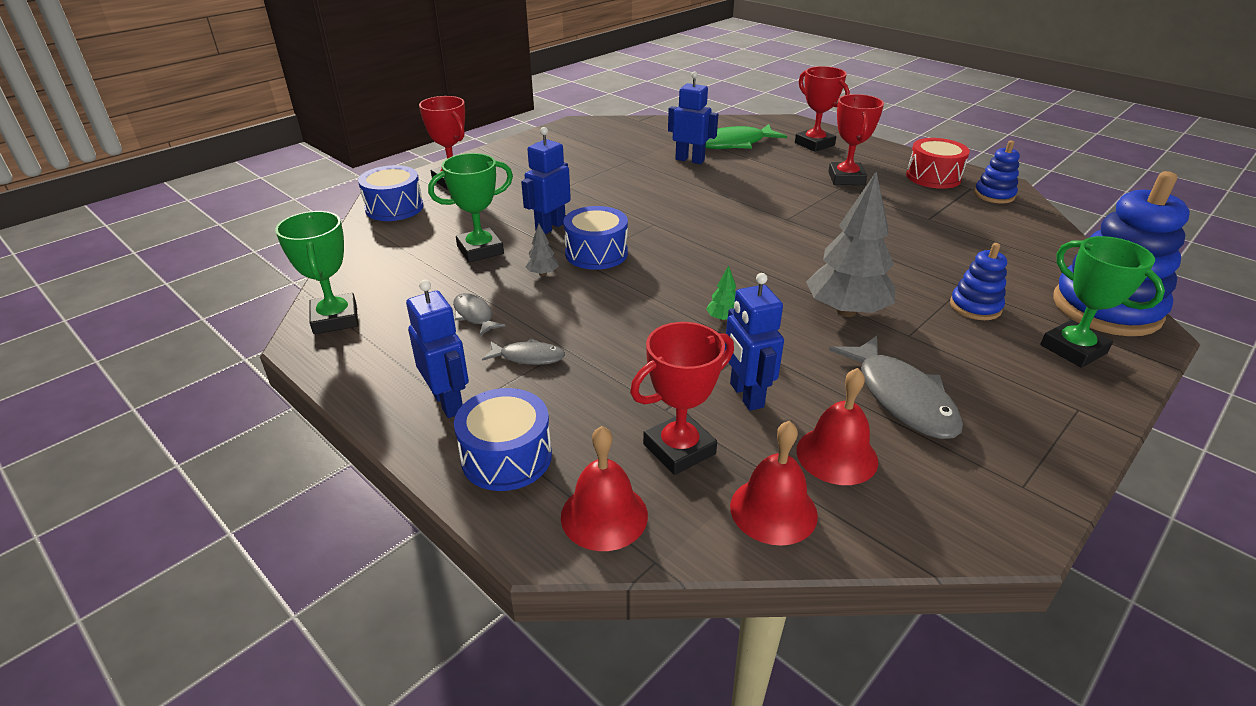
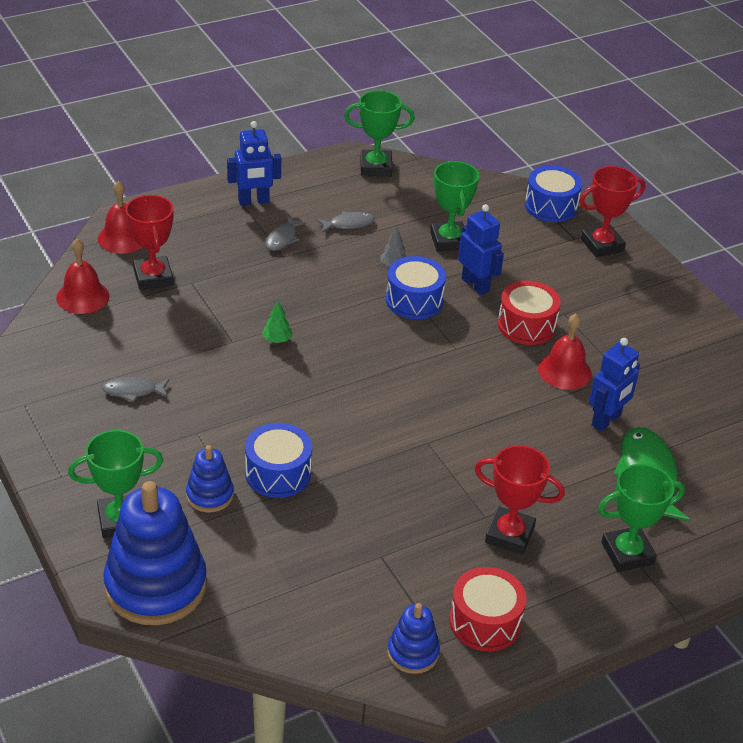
camera: 105 degrees right, 5 degrees up
blue drum [454,388,552,491] -> blue drum moved to [245,423,312,498]
blue robot [724,273,784,411] -> none
red trophy [795,66,850,152] -> green trophy [598,464,685,572]
red bell [796,368,878,485] -> red bell moved to [538,314,592,390]
grey tree [806,171,895,317] -> none
grey fish [829,336,963,439] -> grey fish [102,377,169,402], size x0.54
none -> red drum [498,281,561,345]

